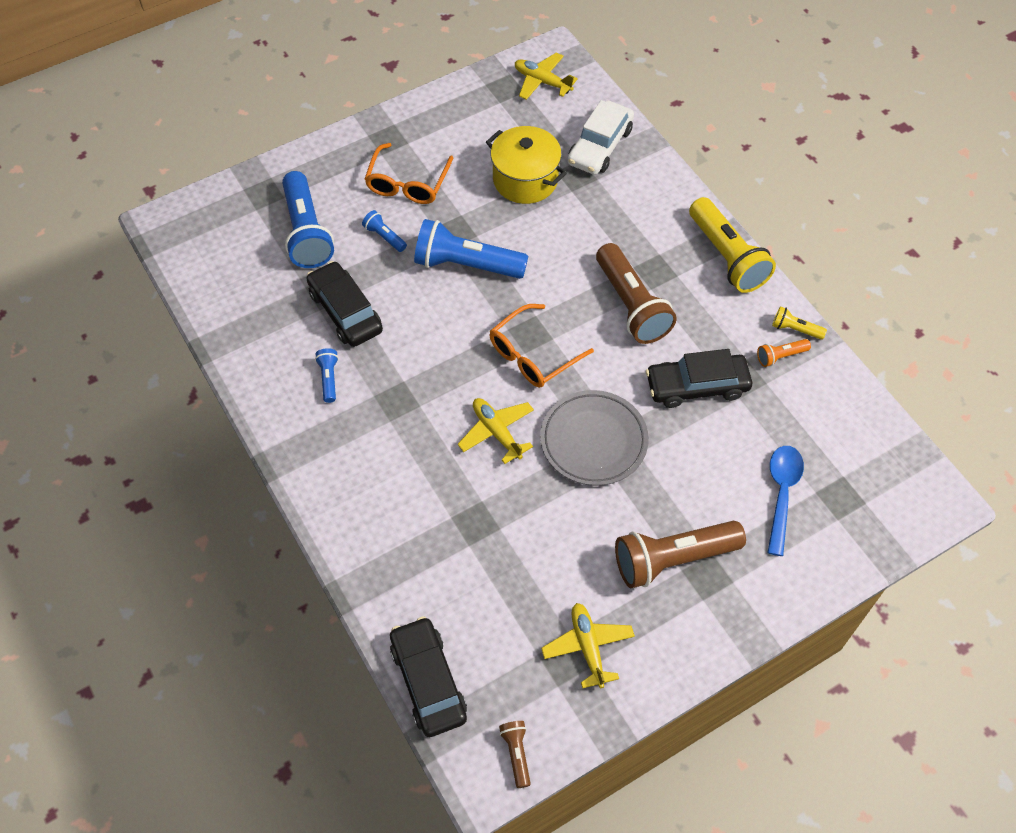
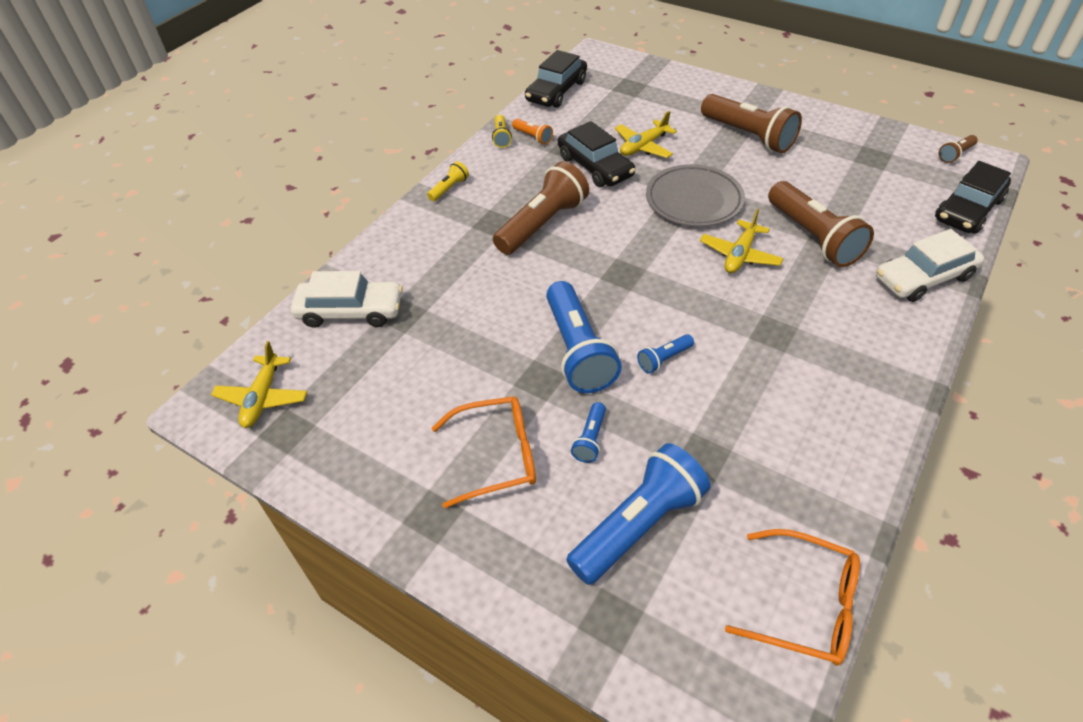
camera: 115 degrees left, 10 degrees down
black car [306,261,383,347] -> black car moved to [525,50,587,108]
blue flashlight [315,348,339,403] -> blue flashlight moved to [637,334,694,374]
yellow pot [486,126,567,204] -> none
orange glasses [490,304,594,388] -> orange glasses moved to [725,529,860,666]
yellow plane [541,603,635,688] -> yellow plane moved to [615,111,677,158]
yellow flashlight [689,197,776,293] -> yellow flashlight [427,161,469,201], size x0.46
blue spoon [767,446,804,556] -> none
none -> brown flashlight [768,181,874,267]
none -> white car [876,229,984,302]

